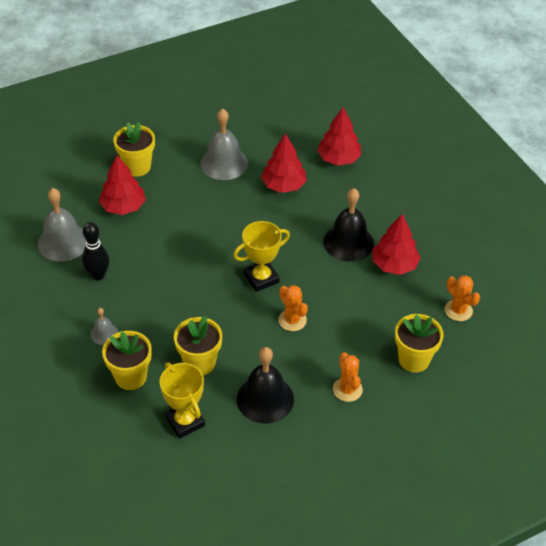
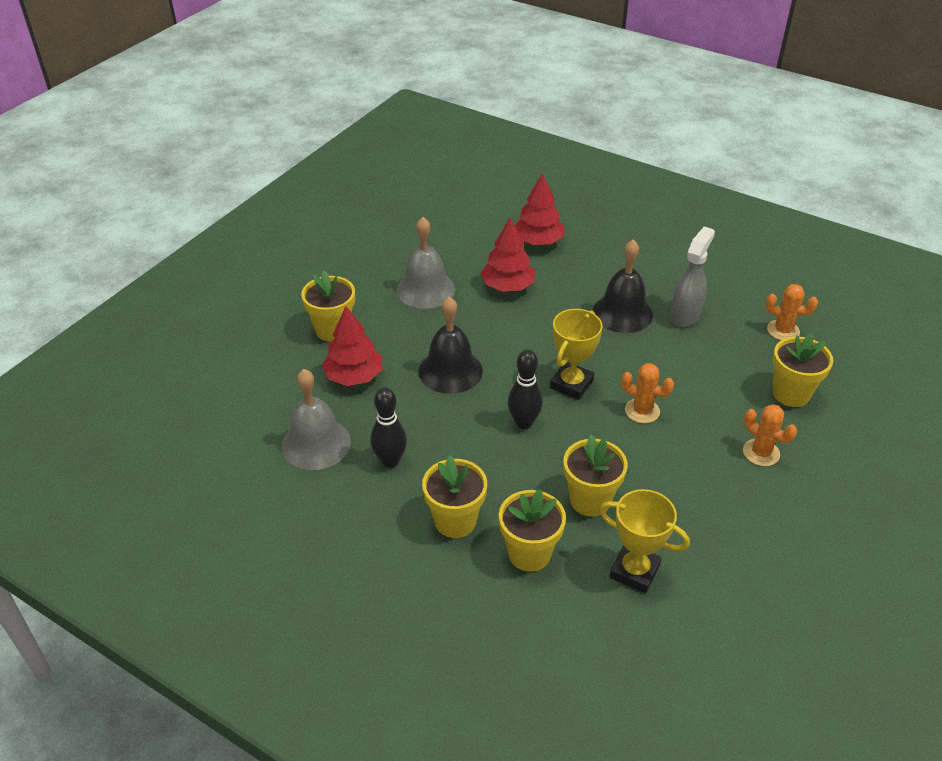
camera: 30 degrees left, 5 degrees down
grey bell [90,308,118,345] -> yellow flower pot [422,455,487,538]
black bell [237,347,294,423] -> black bell moved to [419,297,483,394]
red tree [372,214,420,275] -> grey spray bottle [670,226,715,327]
none -> black bowling pin [508,350,543,429]

